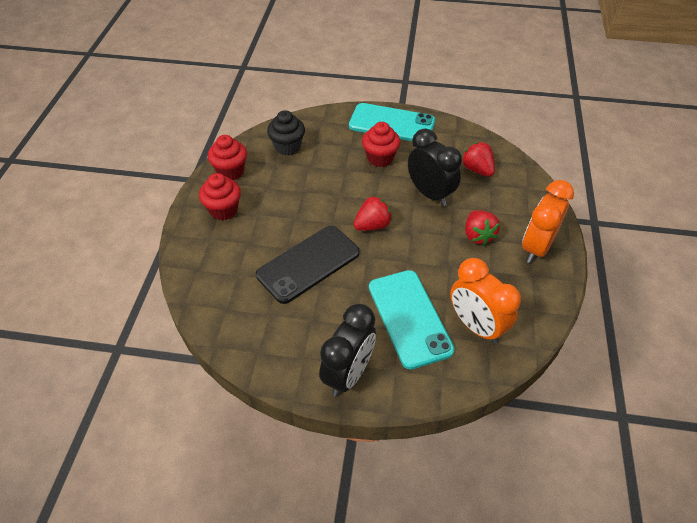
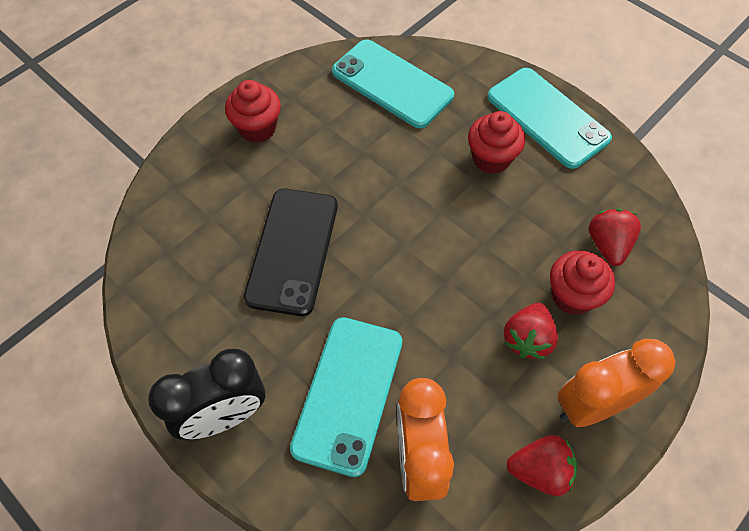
camera: 35 degrees right, 10 degrees up
red cupcake [208,135,247,180] -> red cupcake moved to [550,251,615,315]
black phone [256,225,360,304] -> black phone turned 75 degrees counterclockwise [244,189,338,316]
black cupcake [267,110,305,156] -> turquoise phone [332,39,454,128]
red strawberry [353,196,392,231] -> red strawberry moved to [506,435,578,496]
black clock [408,128,462,206] -> none

